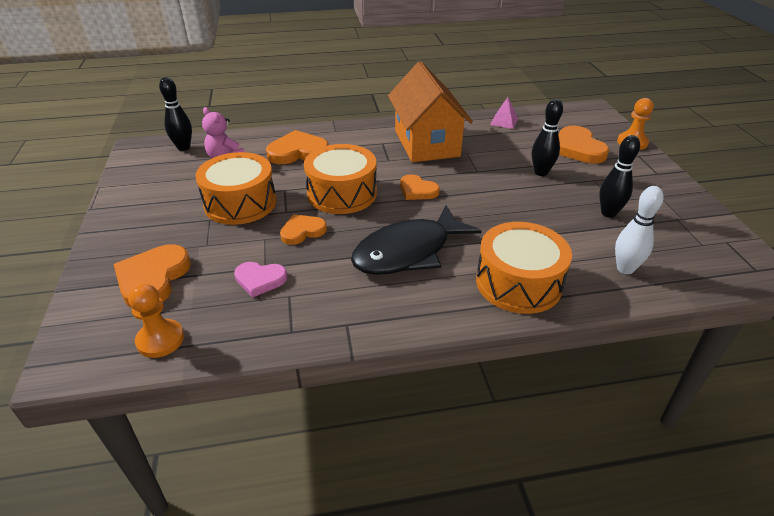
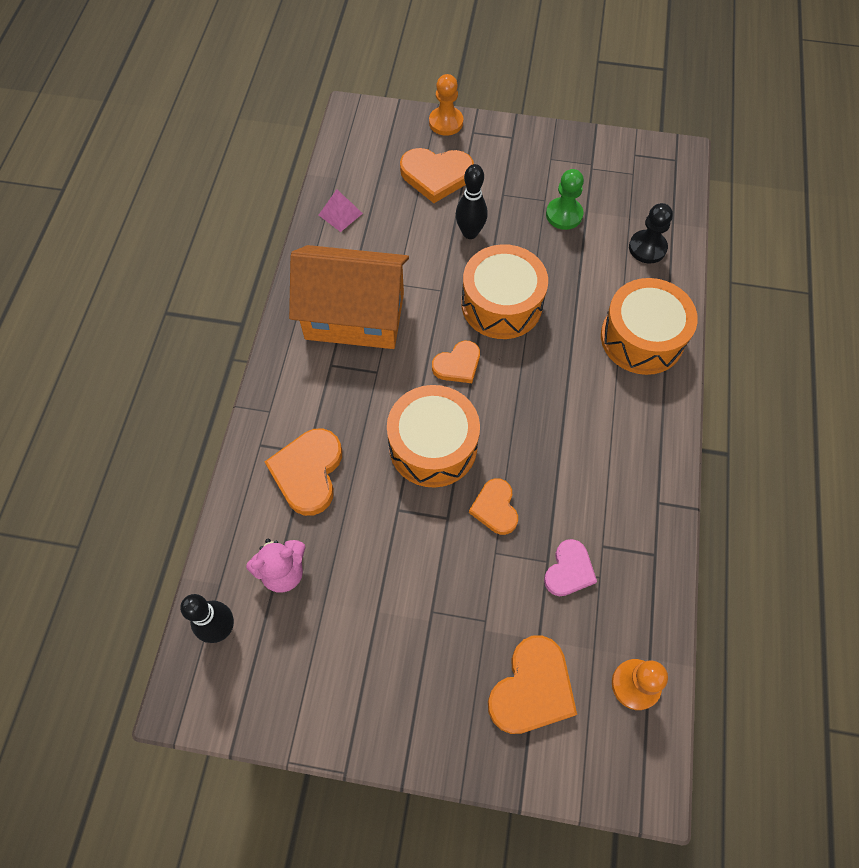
camera: 70 degrees left, 25 degrees up
orange heart [113,244,191,308] -> orange heart turned 90 degrees counterclockwise [488,635,577,734]
orange drum [195,152,276,225] -> orange drum moved to [461,244,548,339]
black fish [351,205,482,275] -> none
black bowling pin [599,135,640,218] -> green pawn [546,169,584,230]
white bowling pin [615,186,664,274] -> black pawn [629,203,673,264]

